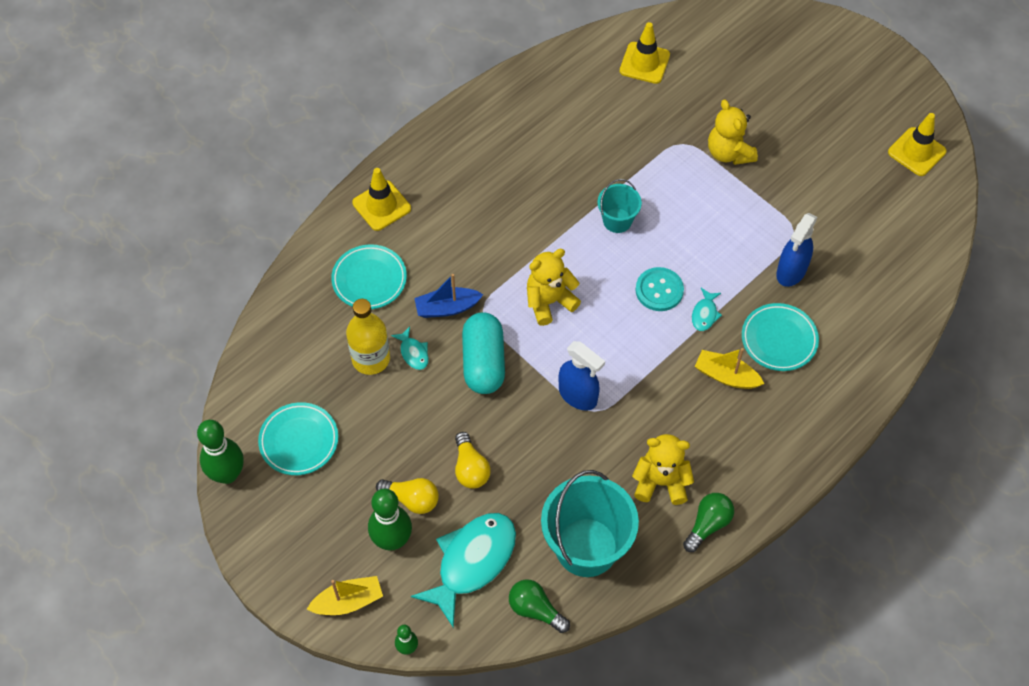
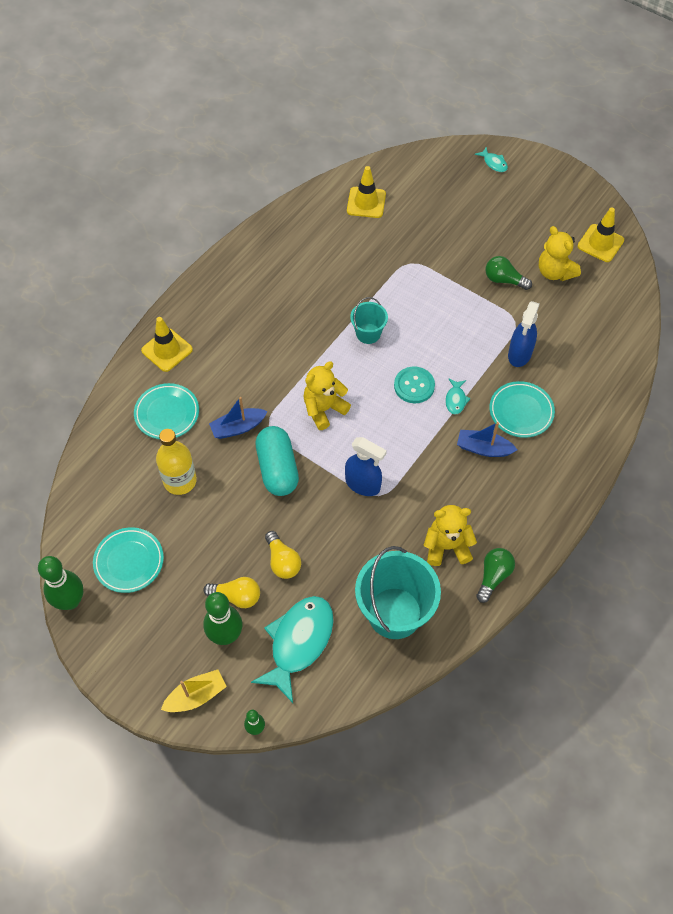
camera: 10 degrees left, 0 degrees up
turquoise fish [391,327,429,370] -> turquoise fish moved to [475,147,508,172]
green light bulb [509,579,570,633] -> green light bulb moved to [485,256,532,290]
yellow boat [695,348,764,389] -> blue boat [457,422,517,457]
yellow teddy bear [708,99,758,165] -> yellow teddy bear moved to [539,226,581,281]

